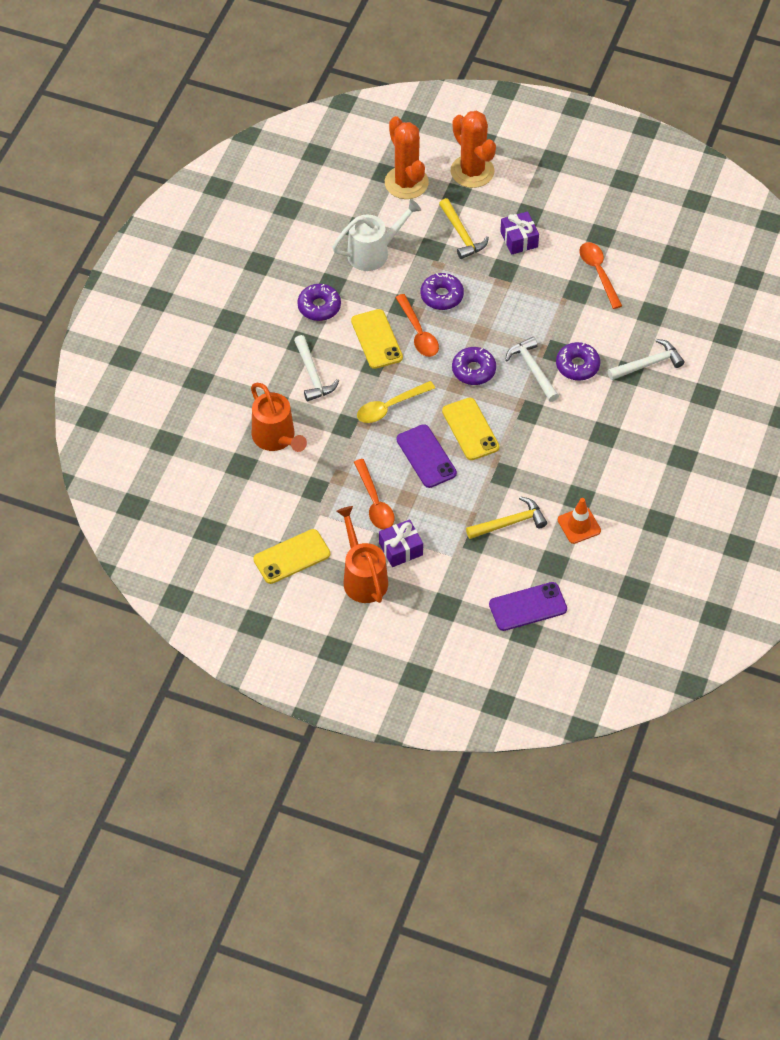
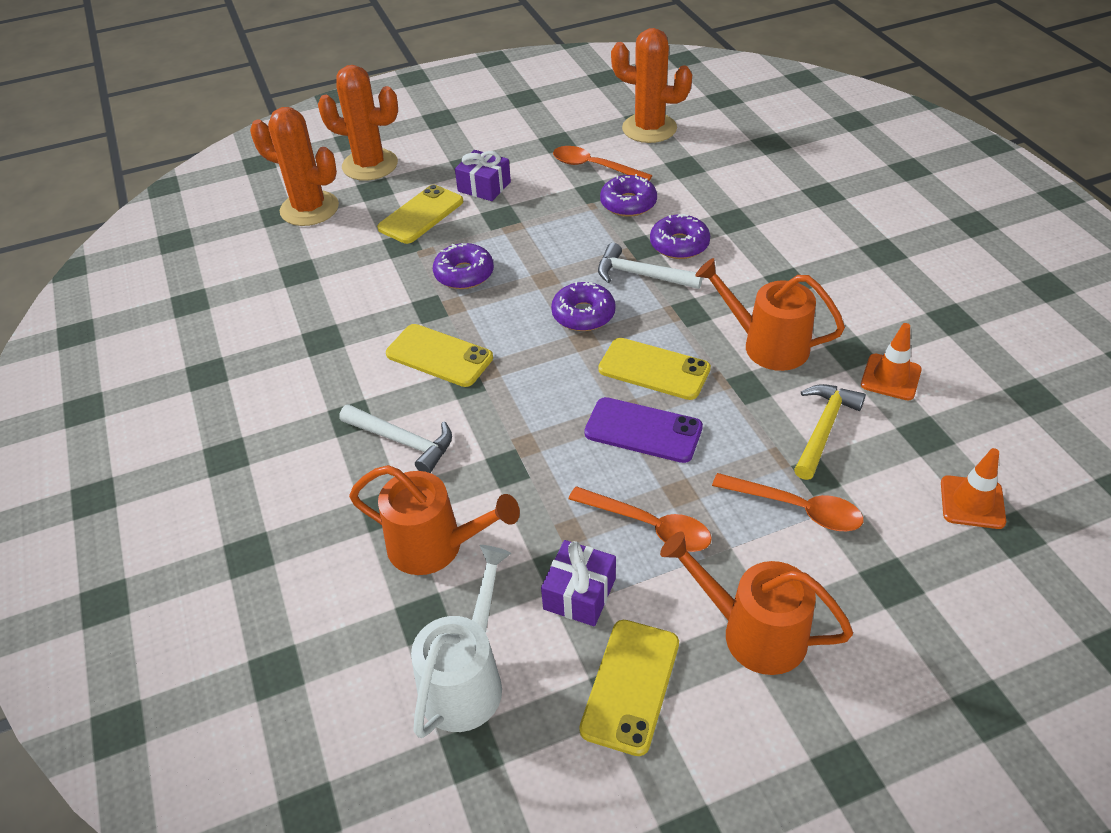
camera: 40 degrees left, 10 degrees down
purple donut [297,284,341,321] -> purple donut moved to [600,174,657,217]
white watering can [332,199,421,271] -> white watering can moved to [411,545,511,738]
yellow spoon [357,381,435,423] -> none
purple gift [379,519,423,567] -> purple gift moved to [541,540,616,626]
orange spoon [395,294,439,357] -> orange spoon moved to [712,473,864,532]
yellow hammer [439,198,489,259] -> yellow phone [377,185,463,244]
purple phone [489,582,567,631] -> orange traffic cone [941,448,1006,529]
white hammer [608,339,684,380] -> none
none -> orange cactus [611,28,692,143]
none -> orange watering can [695,258,845,371]

